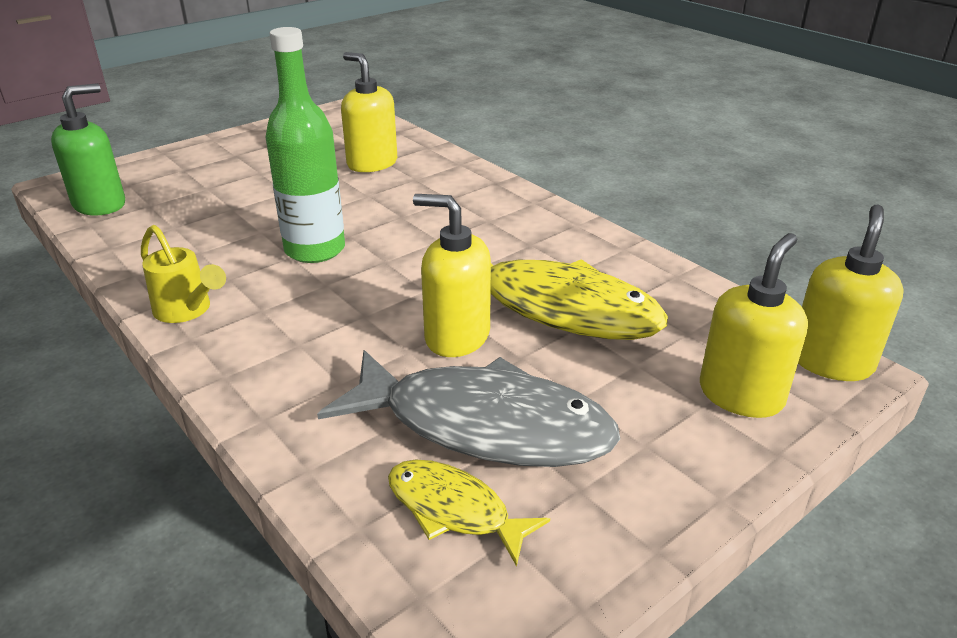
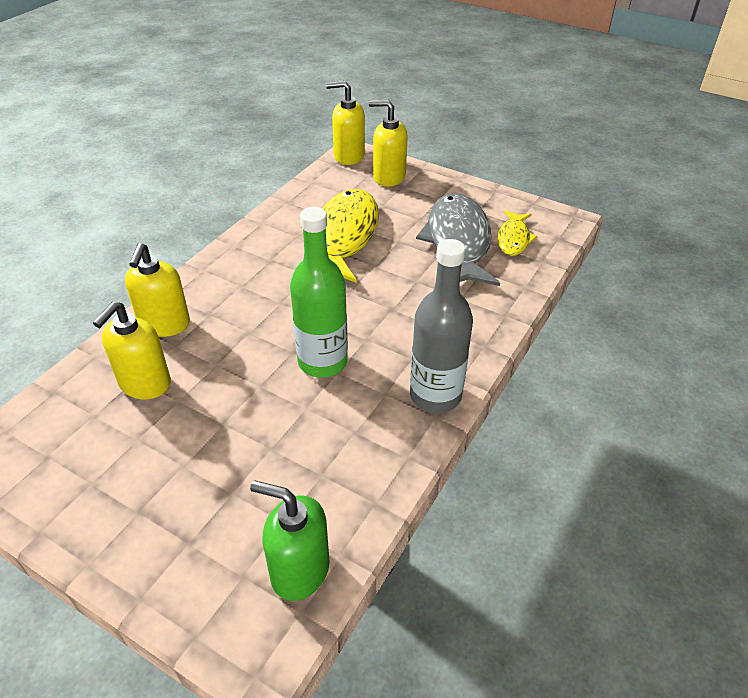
camera: 110 degrees left, 10 degrees up
yellow watering can [141,225,226,323] -> grey bottle [410,239,473,413]
yellow soap dispenser [413,194,491,357] -> yellow soap dispenser moved to [125,243,190,337]

